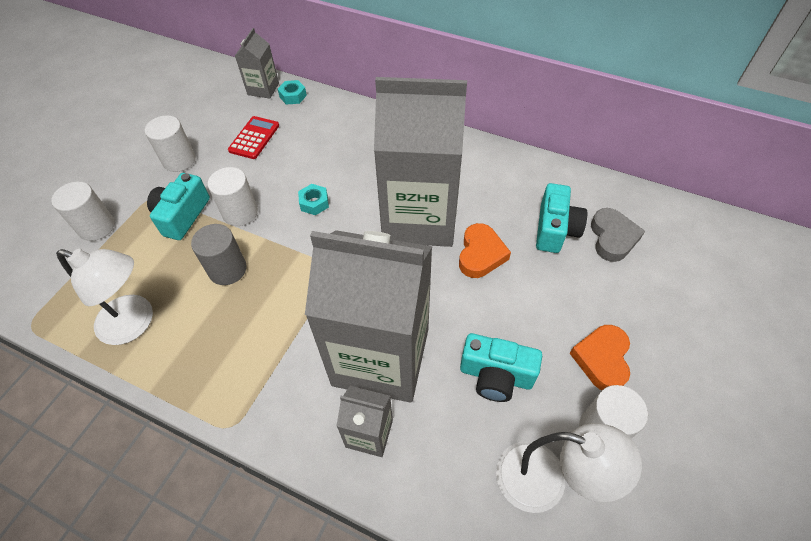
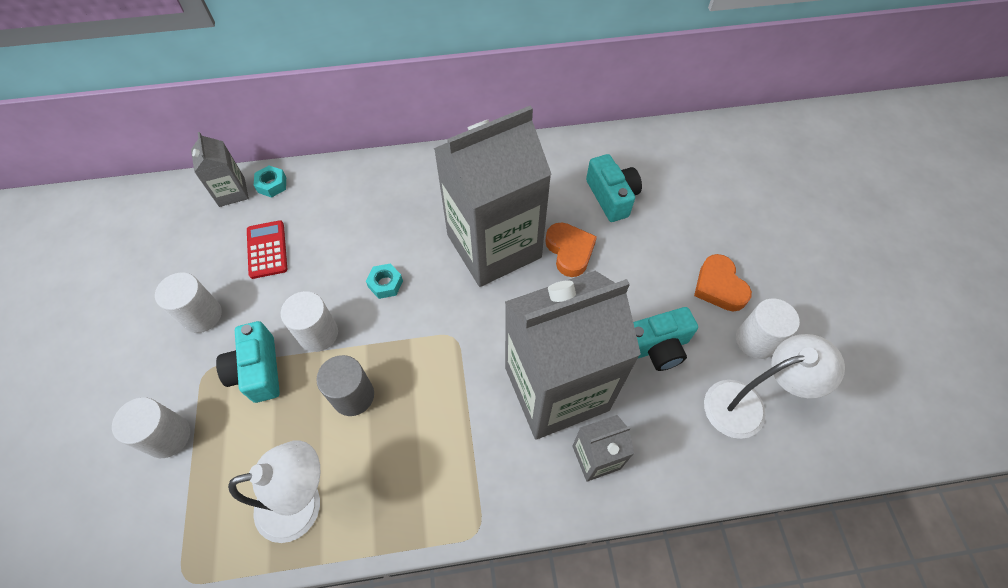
camera: 35 degrees left, 5 degrees up
grey heart [591,208,645,262] -> none

